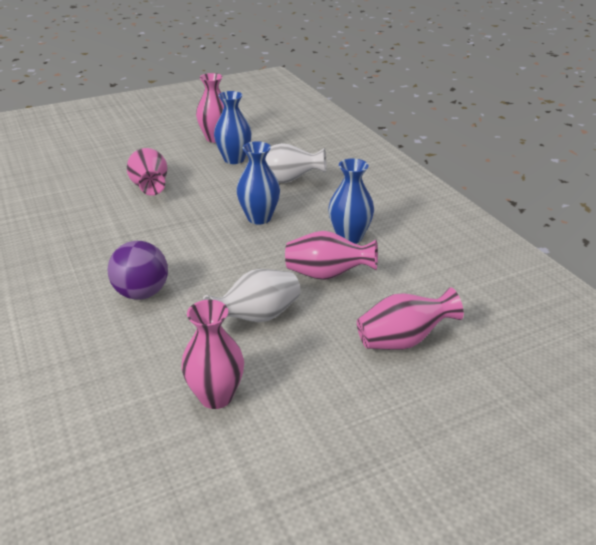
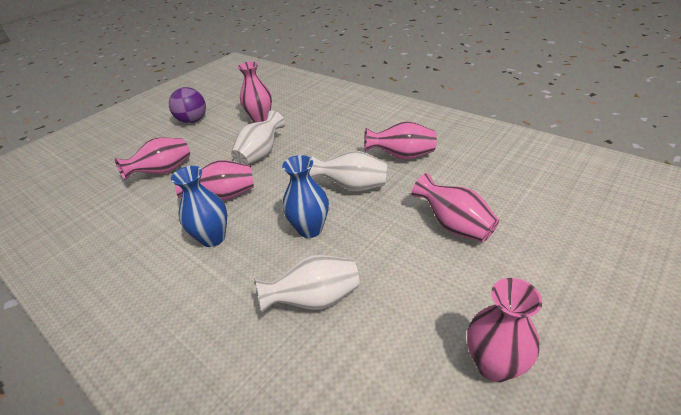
camera: 160 degrees right, 5 degrees up
purple ball [107,241,168,300] -> purple ball moved to [169,87,206,123]
blue vase [214,91,252,164] -> none
none -> white vase [310,151,387,192]
none -> pink vase [365,121,437,160]

